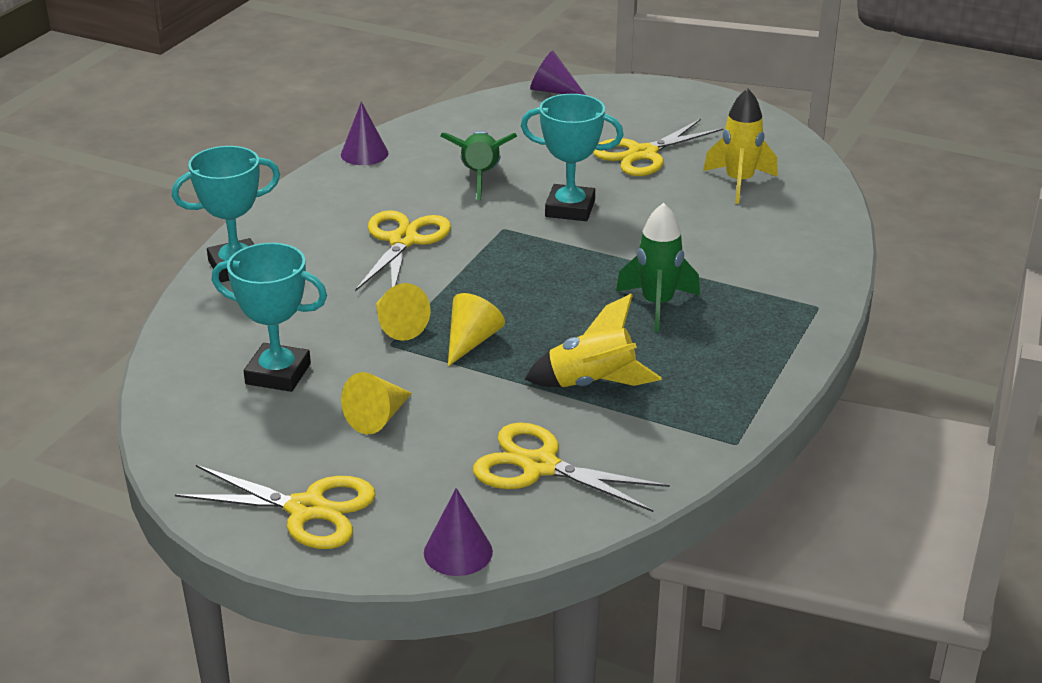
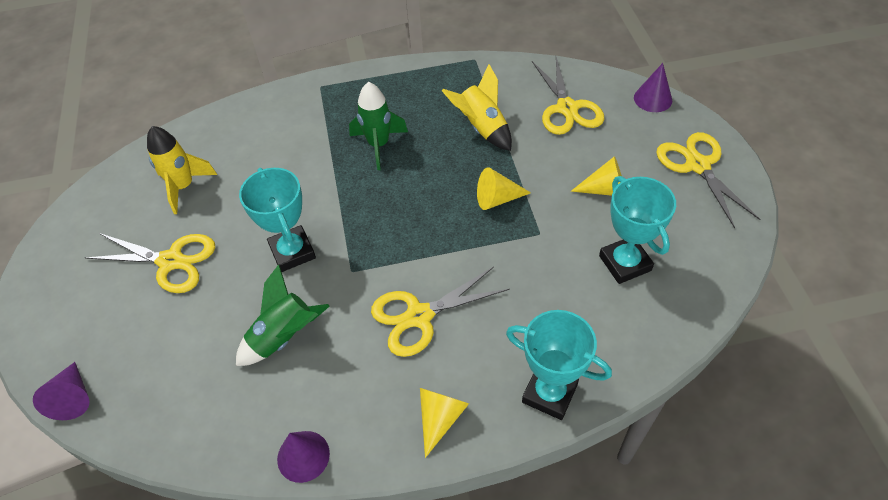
camera: 125 degrees left, 20 degrees up
yellow cone [376,283,430,341] -> yellow cone moved to [420,388,469,458]

